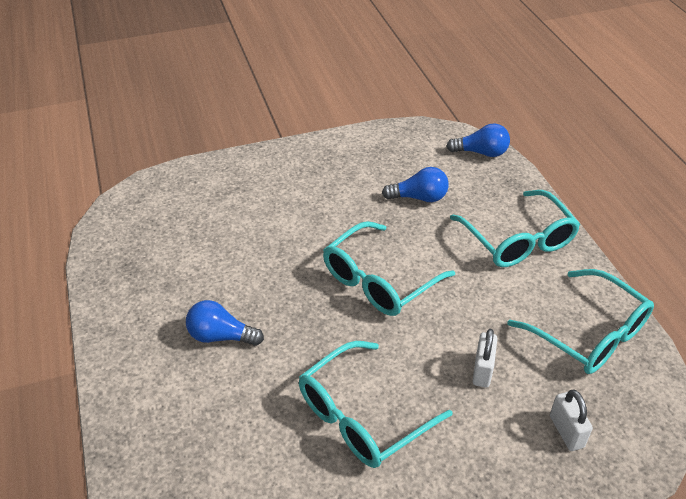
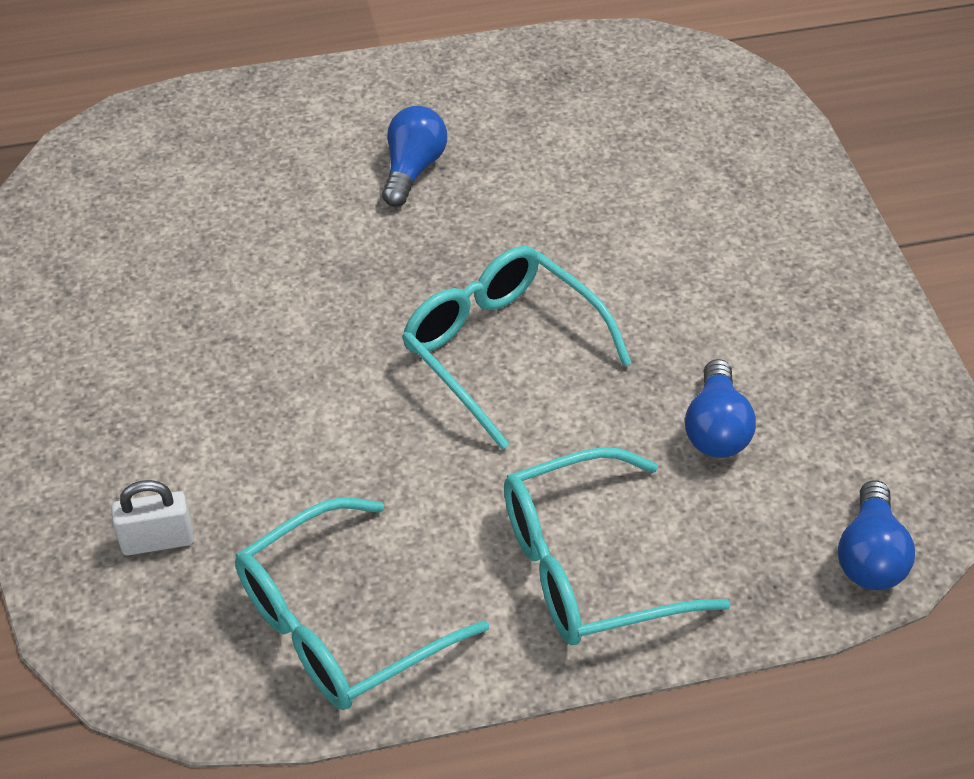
camera: 95 degrees right, 5 degrees up
turquoise glasses [299,341,452,468] -> none
white padlock [473,329,498,388] -> none

